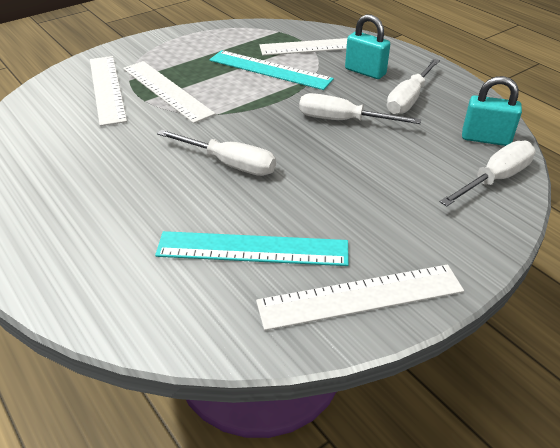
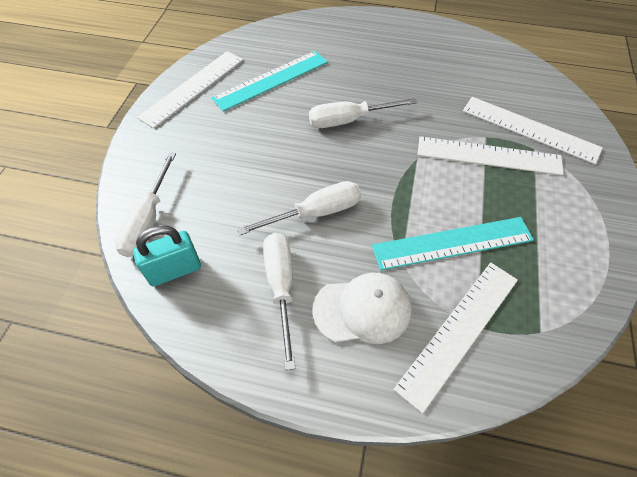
camera: 140 degrees right, 15 degrees up
turquoise padlock [345,14,390,79] -> white cap [312,273,412,344]

